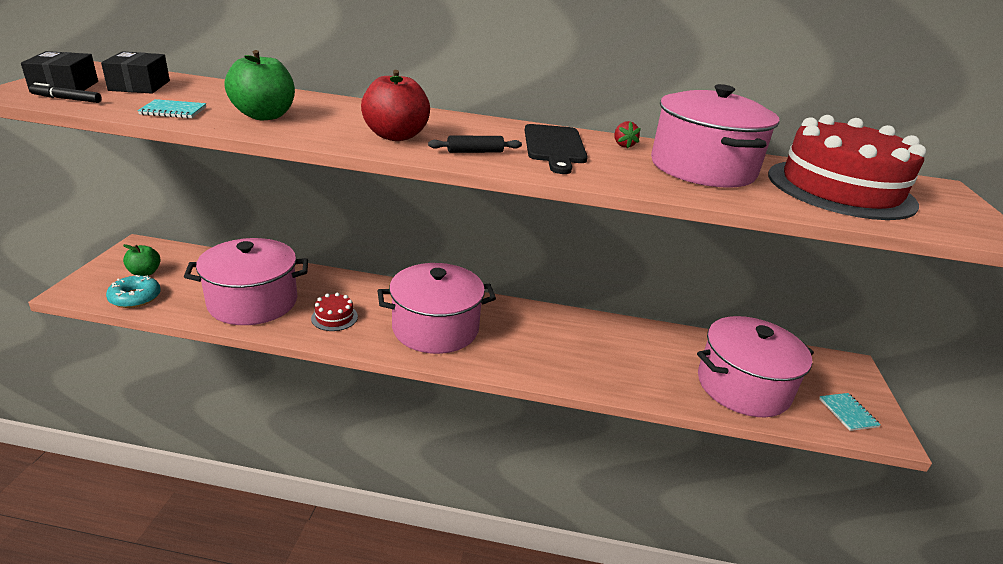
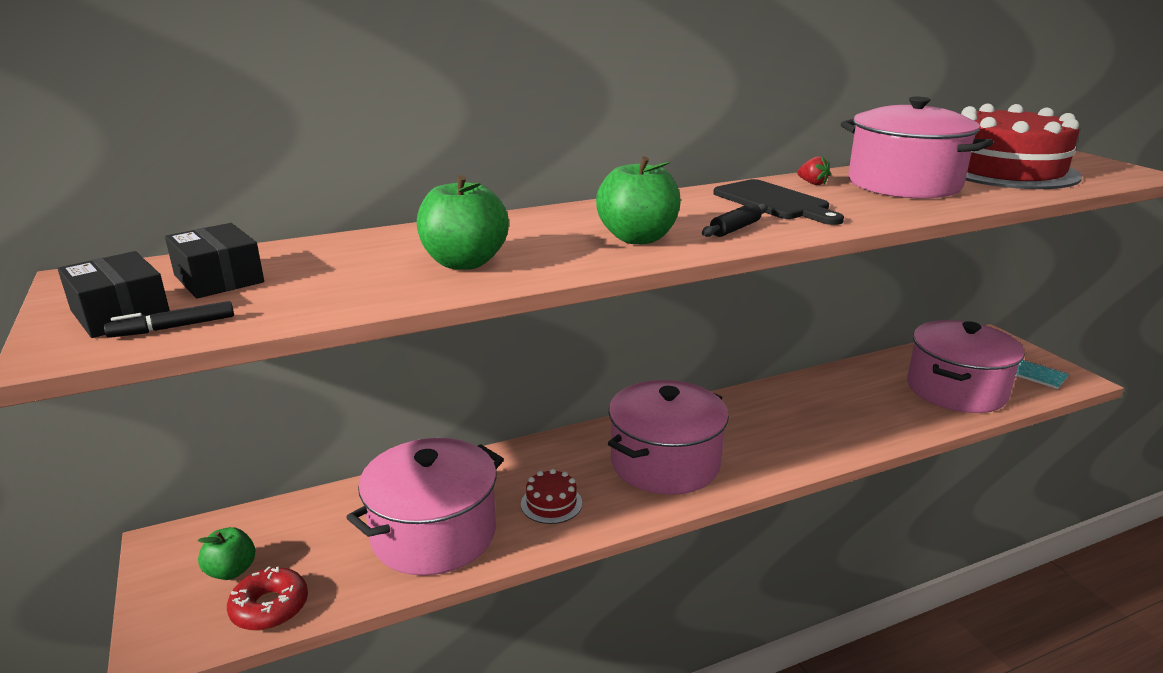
camera: 30 degrees left, 5 degrees down
turquoise donut [106,275,161,308] -> red donut [227,567,308,631]
turquoise notebook [137,99,206,118] -> none
red apple [361,70,430,141] -> green apple [596,156,681,244]

